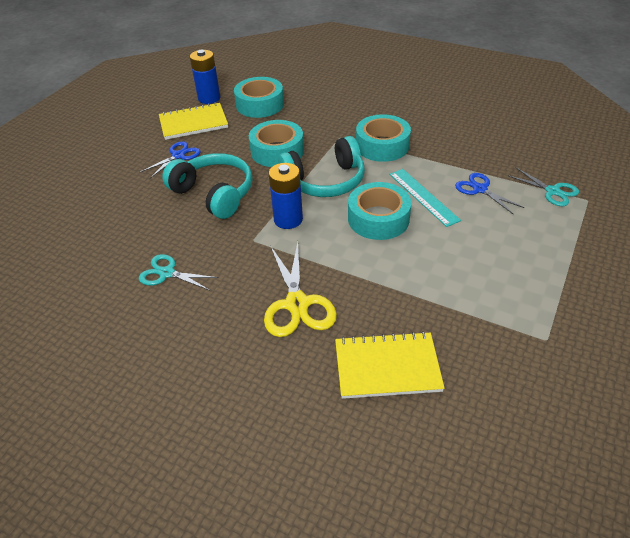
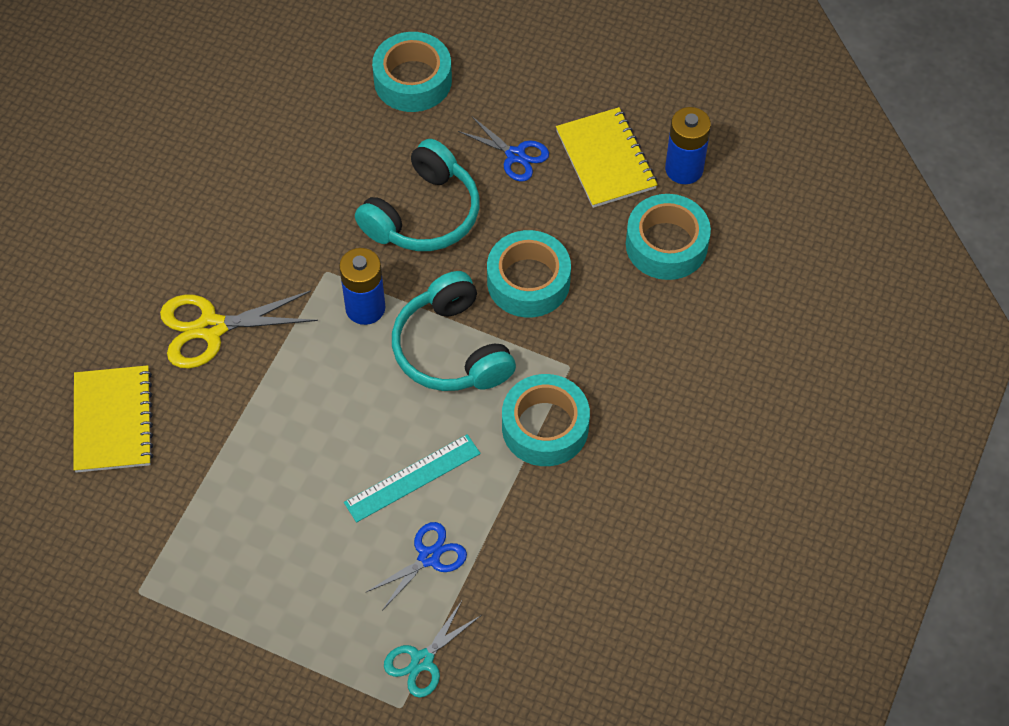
camera: 85 degrees right, 15 degrees up
turquoise scissors [139,254,219,290] -> none
turquoise tape [348,182,411,240] -> turquoise tape moved to [372,32,452,112]

